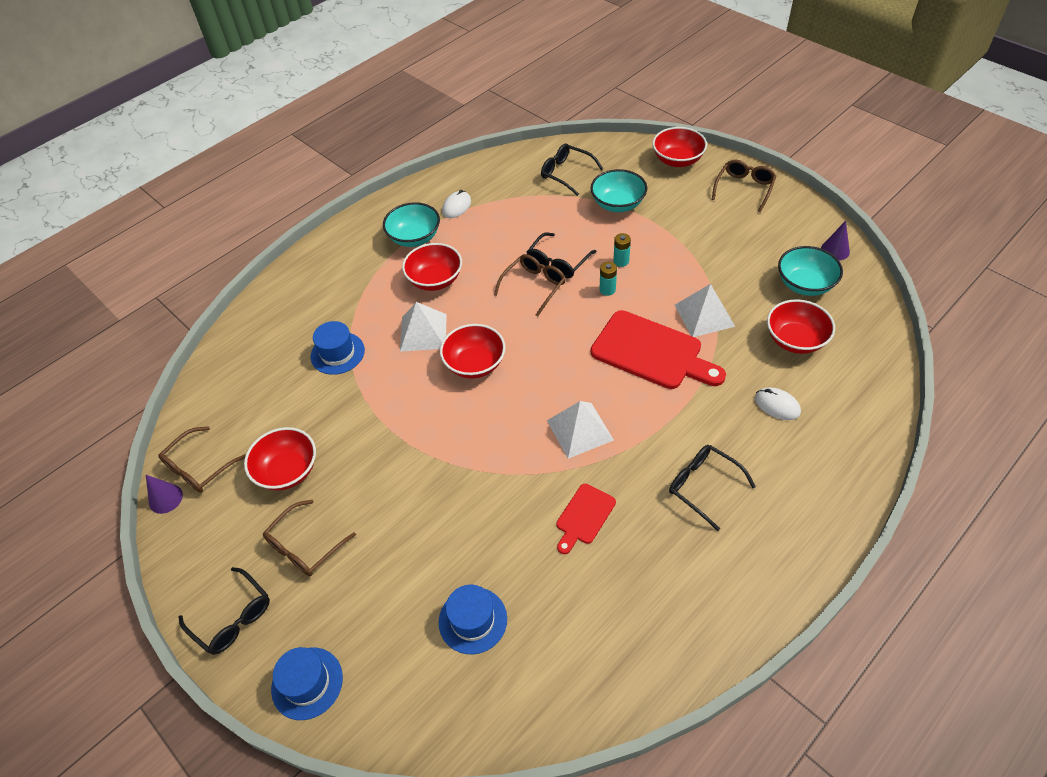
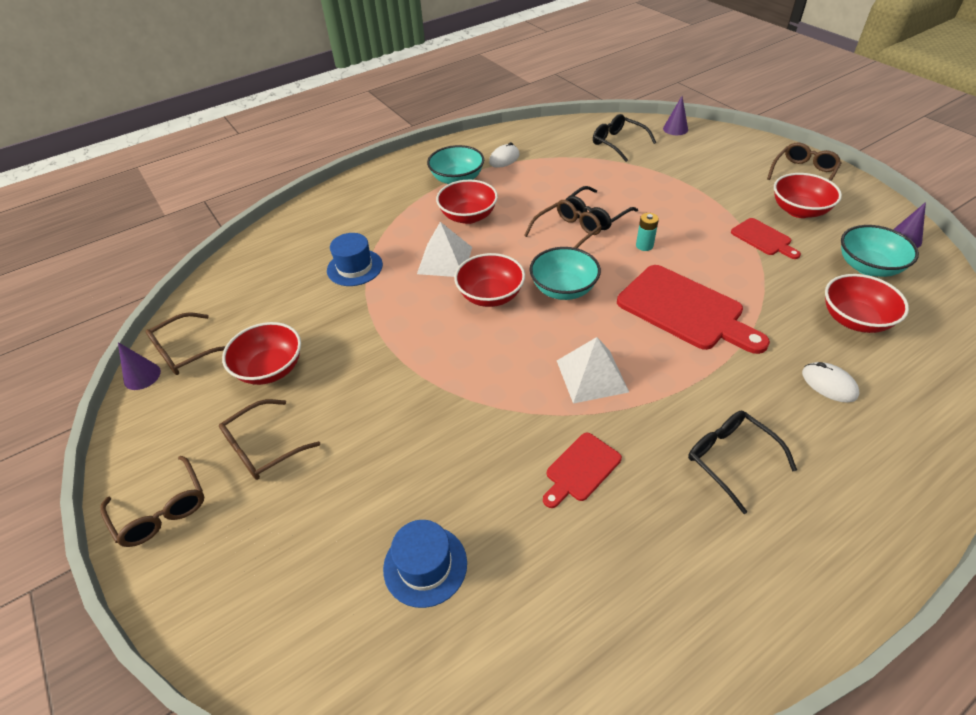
camera: 10 degrees right, 5 degrees down
black glasses [179,567,270,655] -> brown glasses [100,455,204,547]
blue hat [271,647,343,720] -> none
turquoise bowl [591,169,647,212] -> turquoise bowl moved to [530,247,601,300]
turquoise battery [613,233,631,267] -> none
red bowl [652,127,707,167] -> red bowl moved to [774,173,842,218]
white pyramid [675,284,735,337] -> none
none -> purple cone [663,96,688,135]
none -> red cutting board [731,218,801,259]

